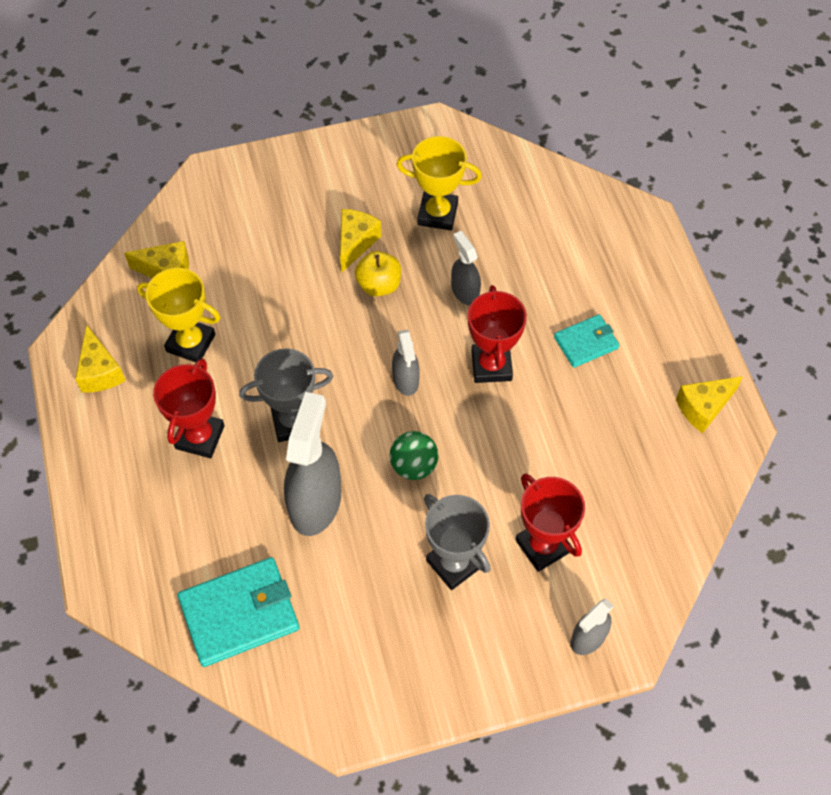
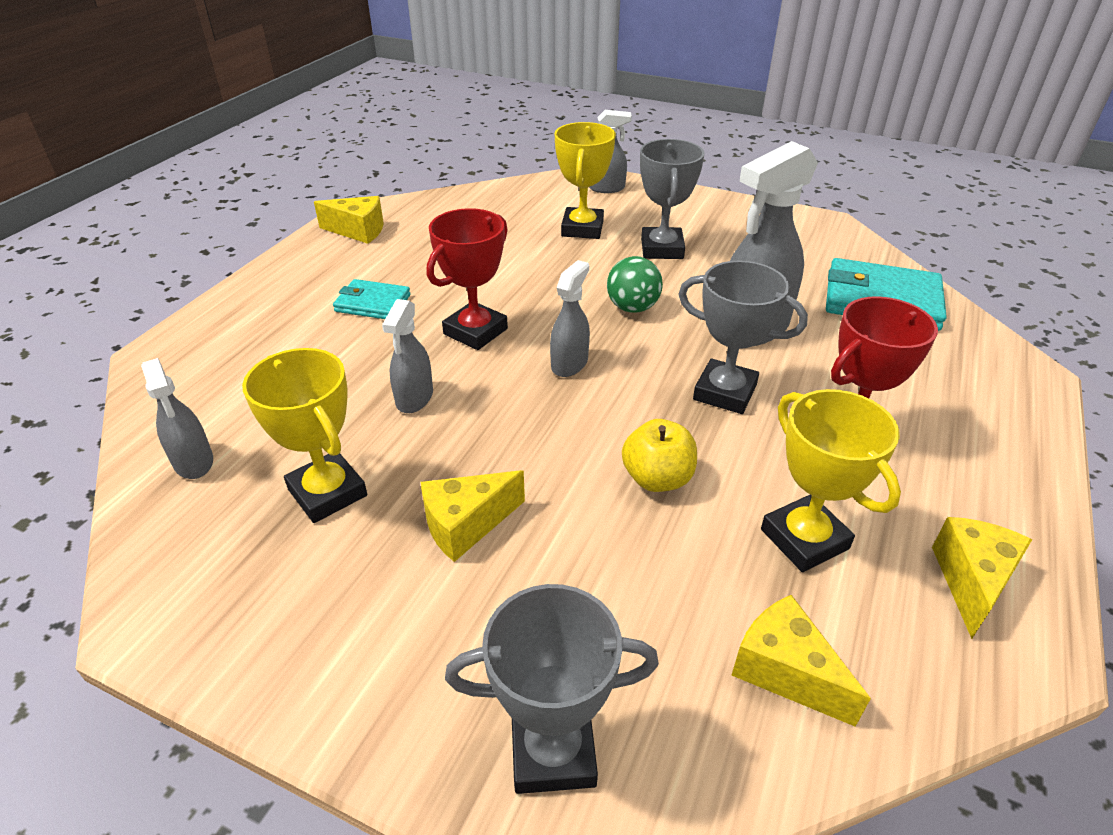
camera: 140 degrees left, 20 degrees down
yellow apple [355,251,401,296] -> yellow apple moved to [622,419,697,492]
red trophy [515,473,585,572] -> yellow trophy [555,122,616,239]
none -> grey spray bottle [141,358,213,479]
none -> grey trophy [445,584,659,794]

